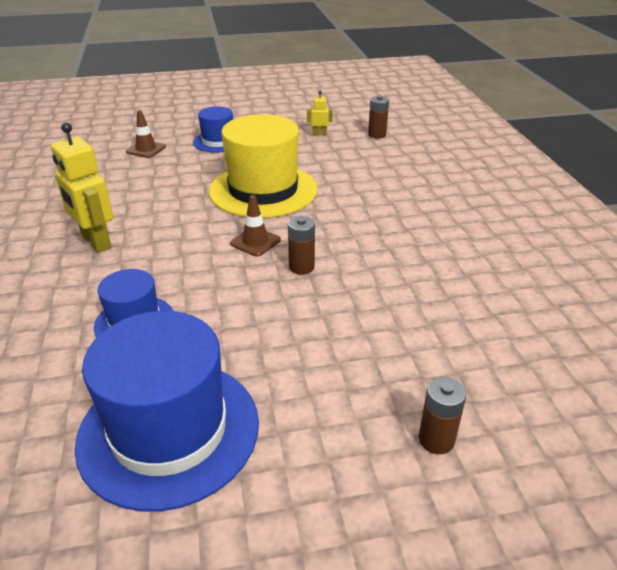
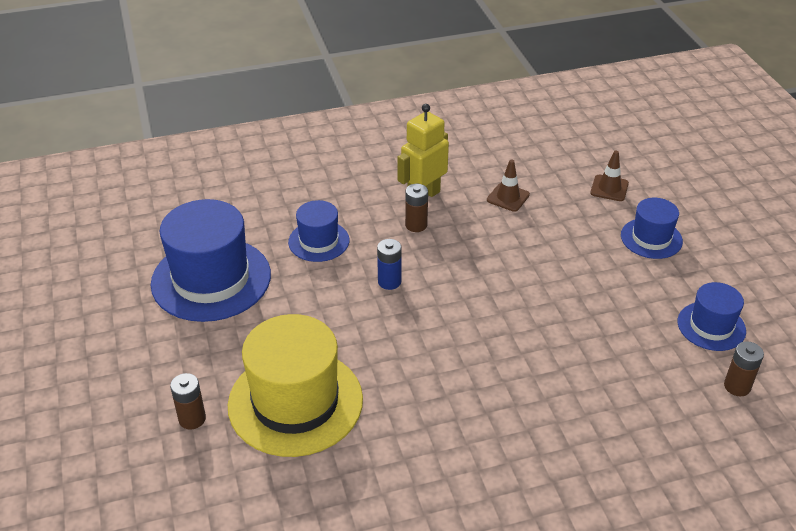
camera: 85 degrees right, 5 degrees up
yellow hat [209,114,317,218] -> yellow hat moved to [228,314,363,457]
brown traffic cone [230,195,281,257] -> brown traffic cone moved to [487,160,530,212]
brown battery [288,216,315,275] -> brown battery moved to [405,184,428,232]
yellow robot [307,91,333,136] -> blue hat [678,282,746,351]
none -> blue battery [377,239,402,290]

